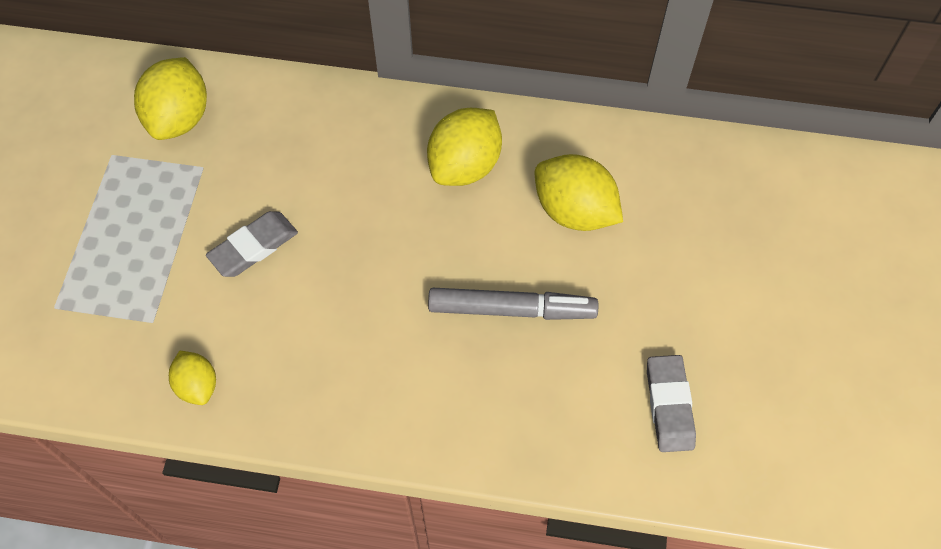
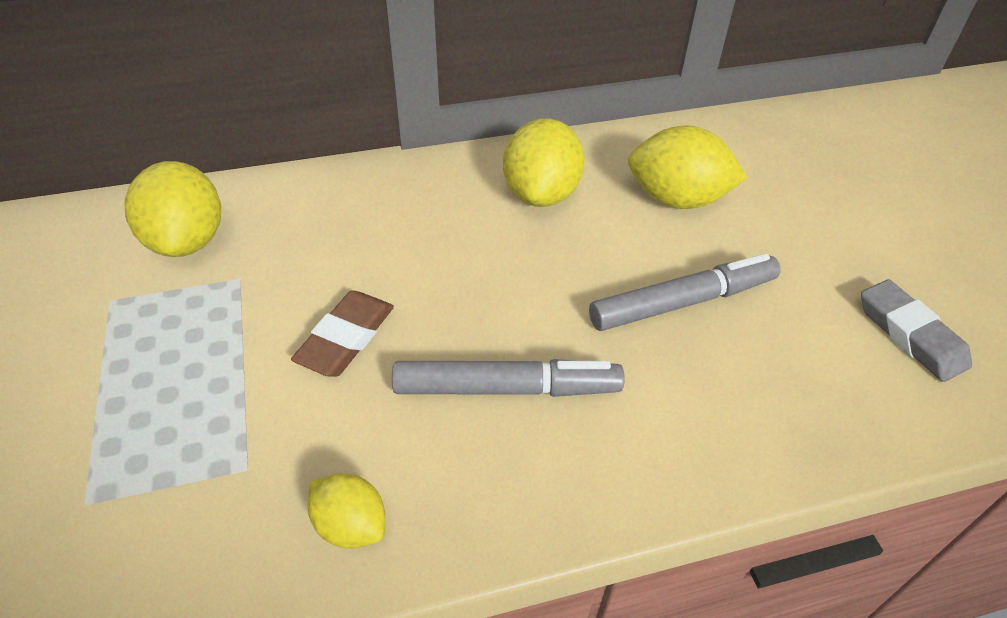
camera: 25 degrees left, 15 degrees down
grey eraser [206,211,298,277] -> brown eraser [291,290,394,377]
none -> grey marker [392,359,625,397]

